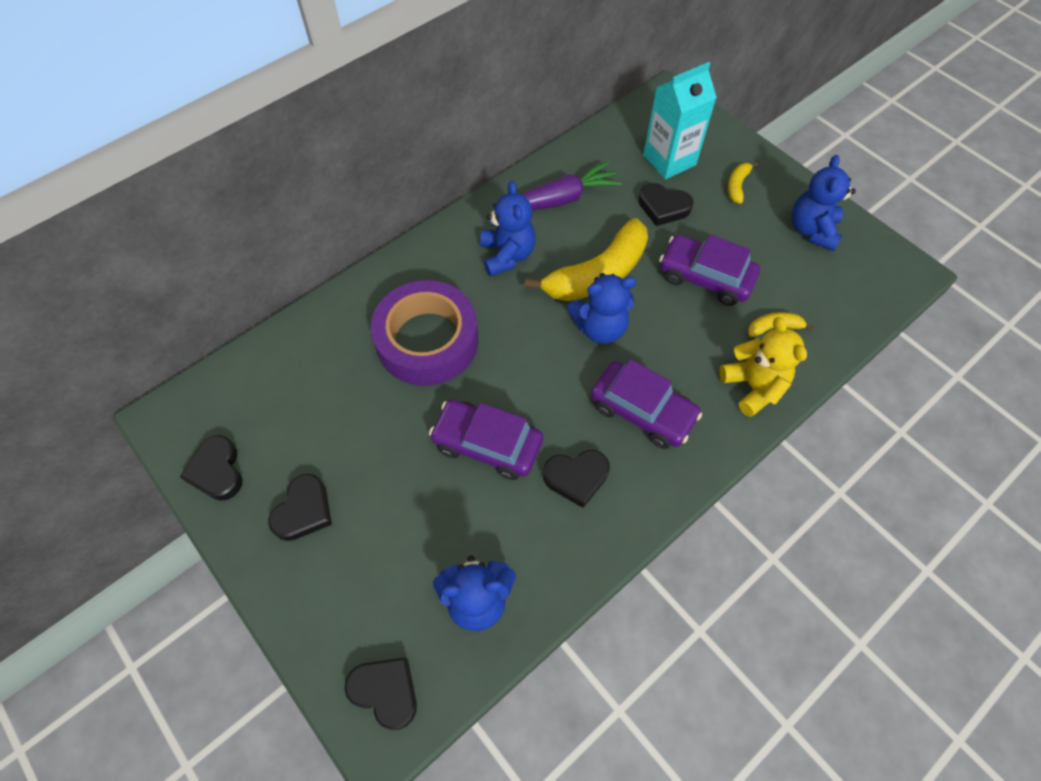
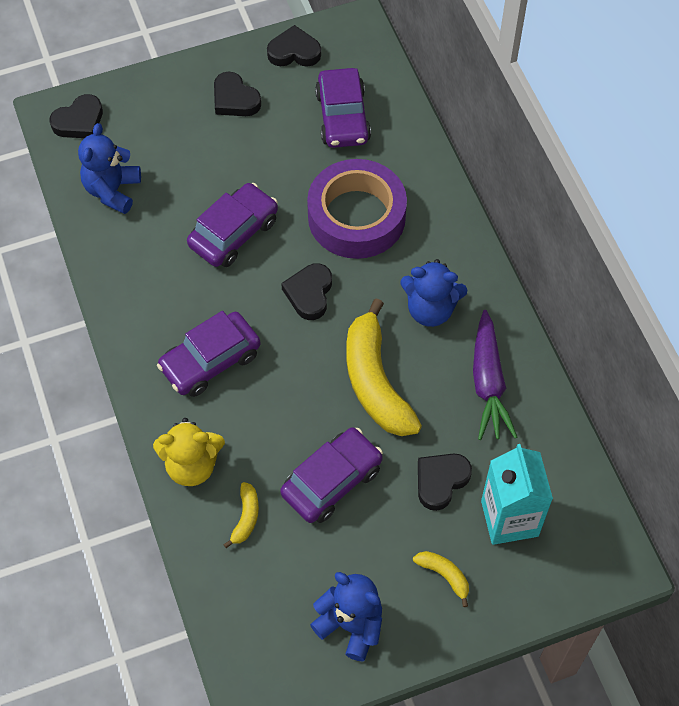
camera: 110 degrees right, 0 degrees up
black heart [543,450,610,508] -> black heart moved to [281,263,332,320]
blue teddy bear [568,273,636,344] -> none
none -> purple car [315,68,371,148]

